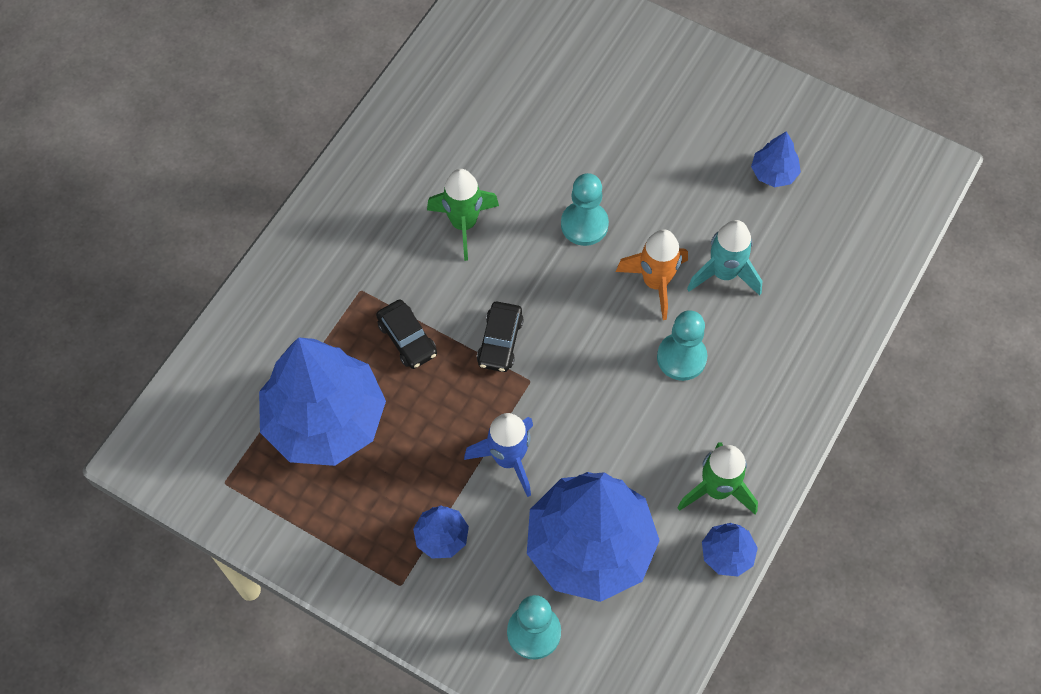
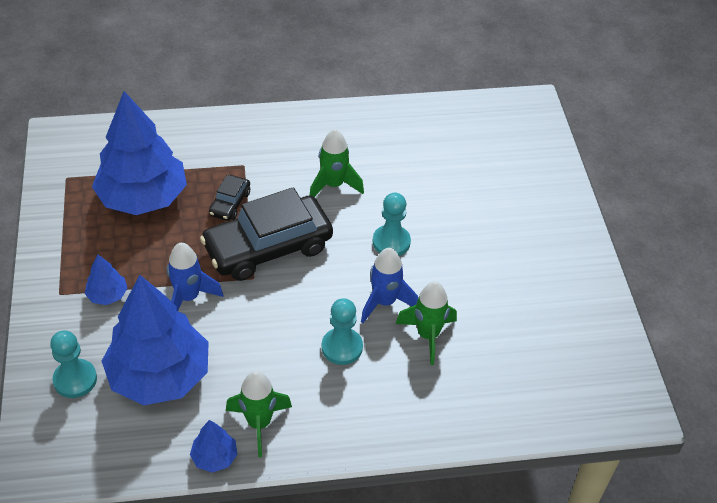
camera: 50 degrees right, 15 degrees down
black car [477,302,524,372] -> black car [200,187,333,281], size x2.20
orange rocket [616,229,688,320] -> blue rocket [361,248,418,323]
turquoise rocket [687,220,762,296] -> green rocket [396,281,457,365]
blue tree [751,131,801,187] -> none

